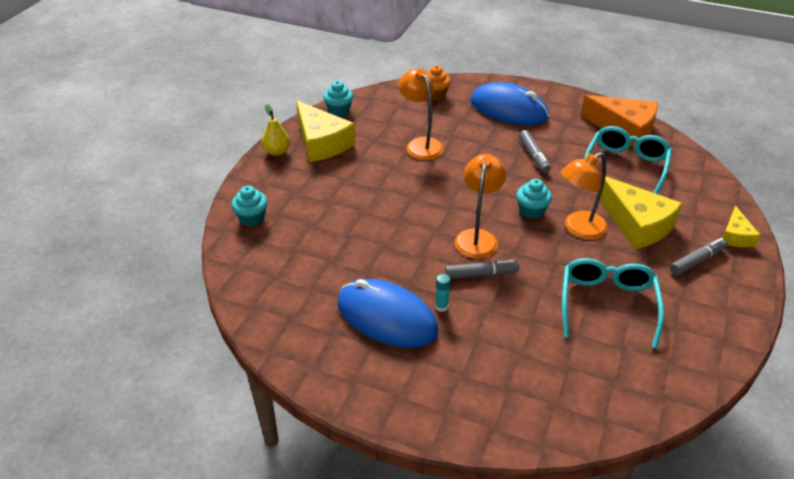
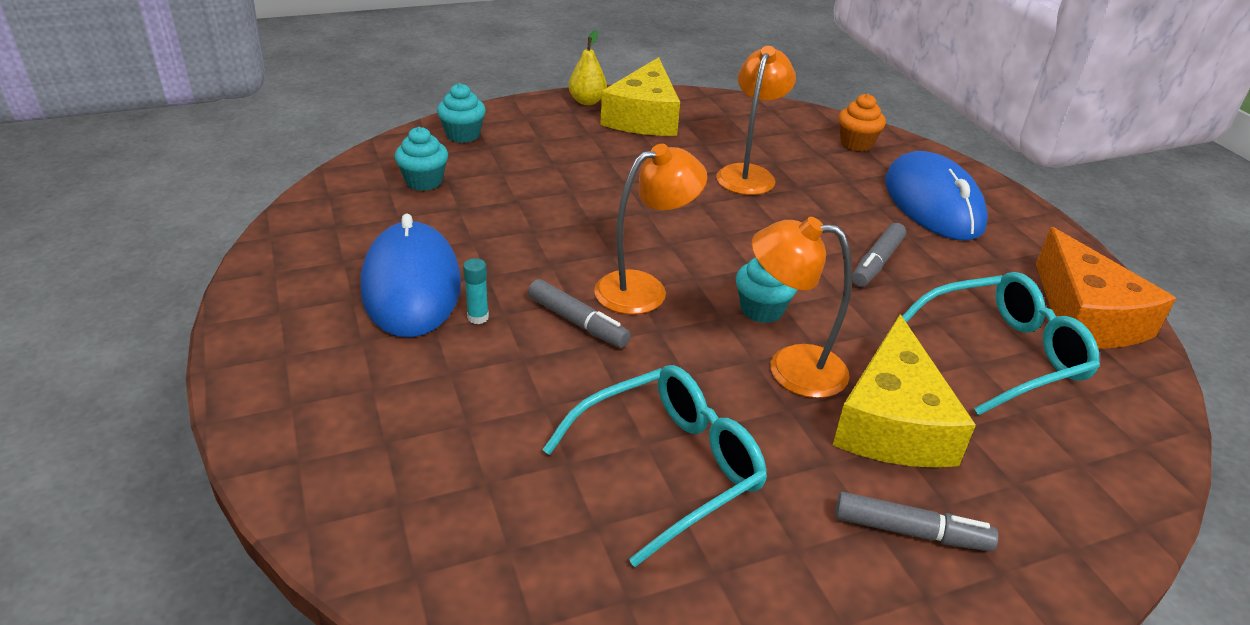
camera: 45 degrees right, 5 degrees down
turquoise cupcake [323,81,353,117] -> turquoise cupcake moved to [394,127,448,191]
yellow cheese [723,206,761,247] -> none

